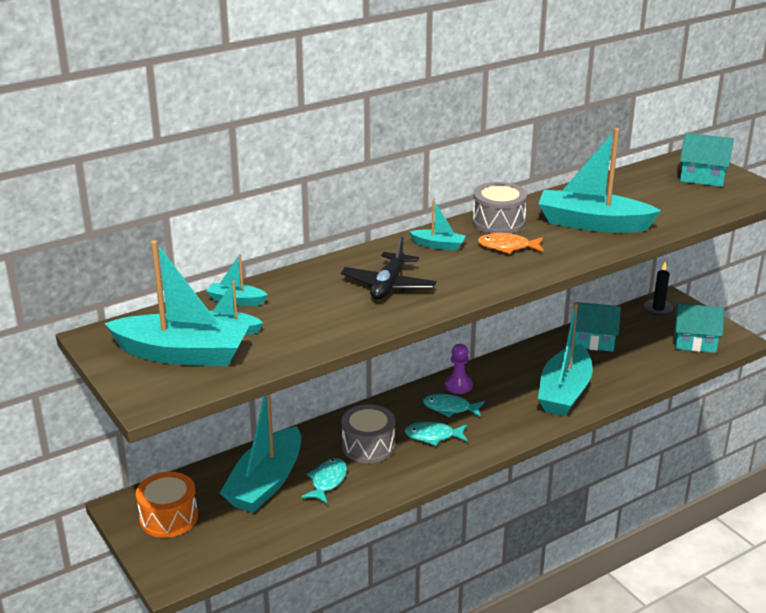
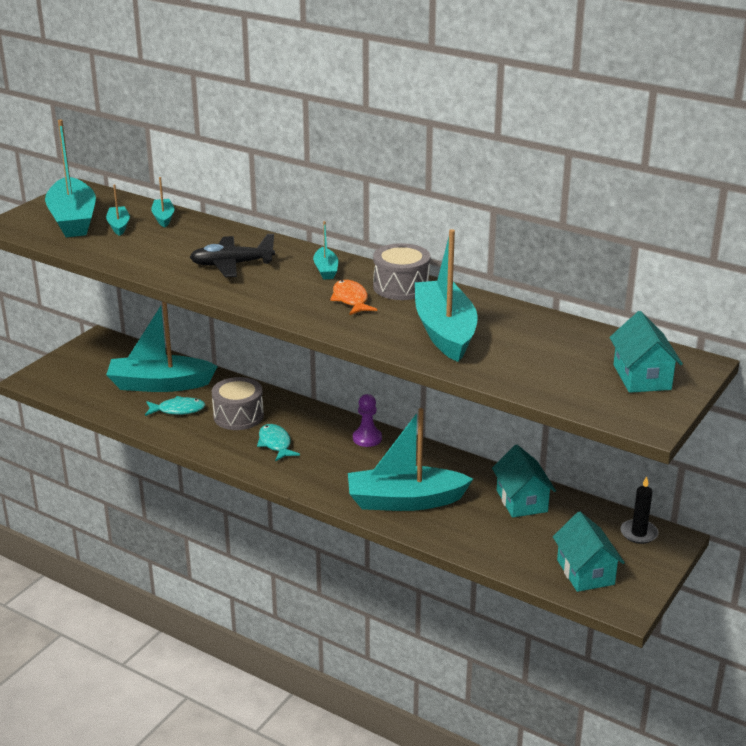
camera: 65 degrees right, 0 degrees up
orange drum [136,472,198,538] -> none
turquoise fish [423,394,485,417] -> none

